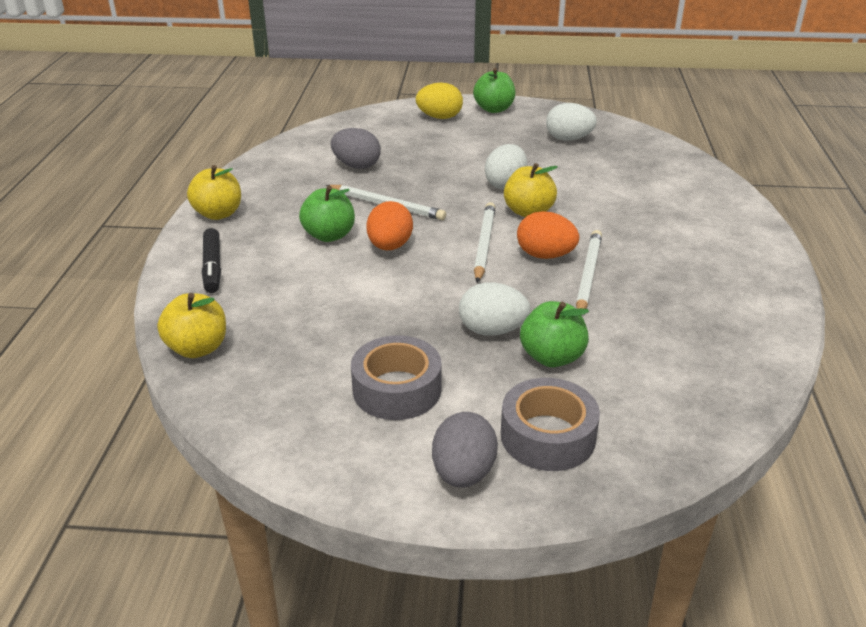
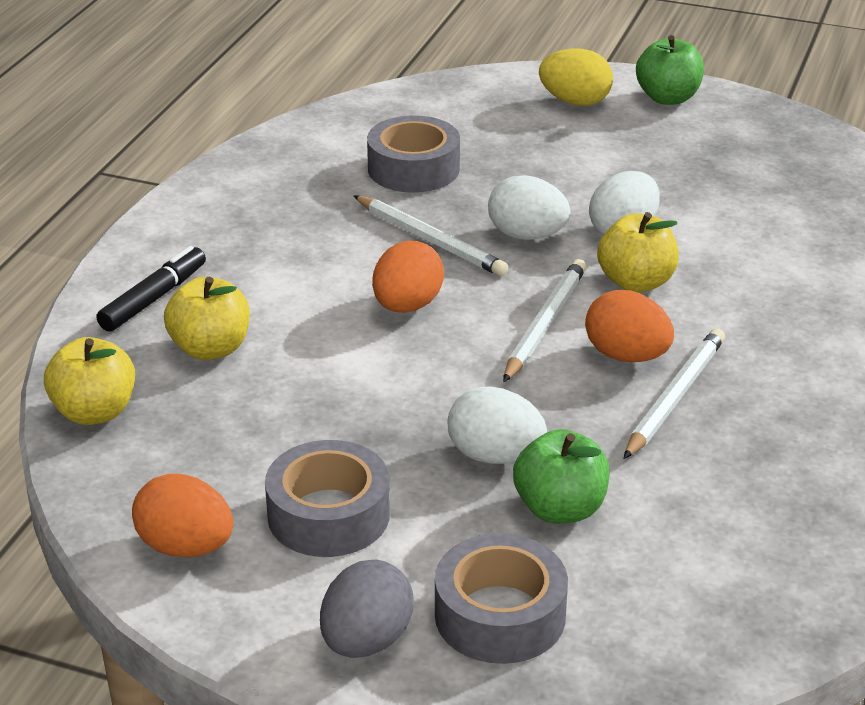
camera: 15 degrees right, 0 degrees up
yellow apple [187,165,241,220] -> yellow apple moved to [164,277,250,360]
black marker [202,228,221,293] -> black marker turned 150 degrees counterclockwise [96,246,206,332]
green apple [299,185,355,242] -> none
grey egg [331,128,381,169] -> grey tape [367,115,460,193]
white egg [546,103,597,141] -> white egg moved to [488,175,571,240]
none -> orange egg [132,474,233,557]

